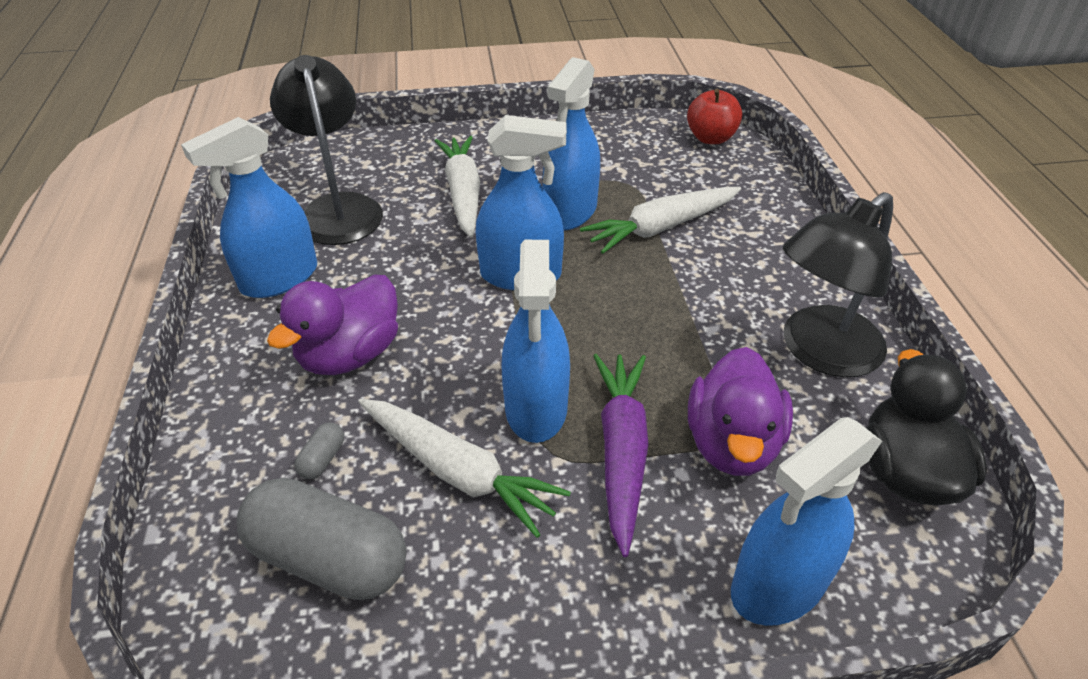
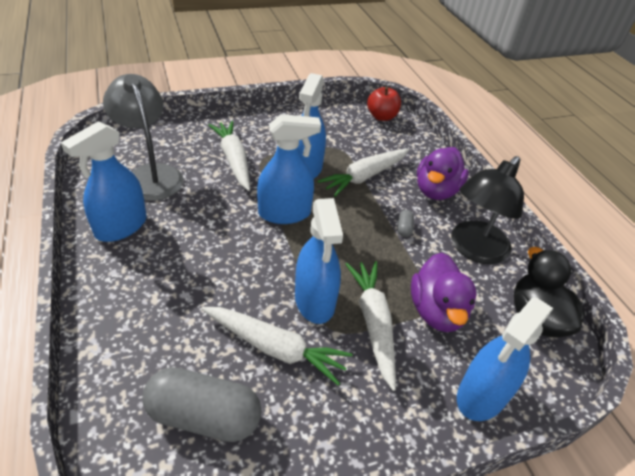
camera: 15 degrees left, 0 degrees up
purple duck [267,274,398,375] -> purple duck moved to [417,147,469,200]
black lamp [270,55,383,245] -> grey lamp [103,74,184,201]
grey capsule [295,422,344,479] -> grey capsule moved to [398,210,414,237]
purple carrot [593,354,649,557] -> white carrot [345,261,396,391]

